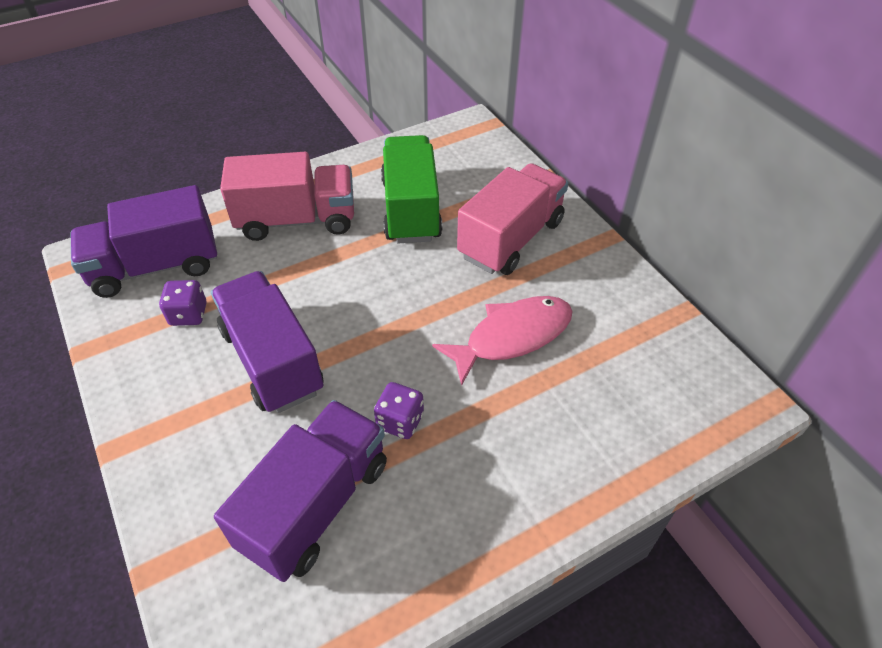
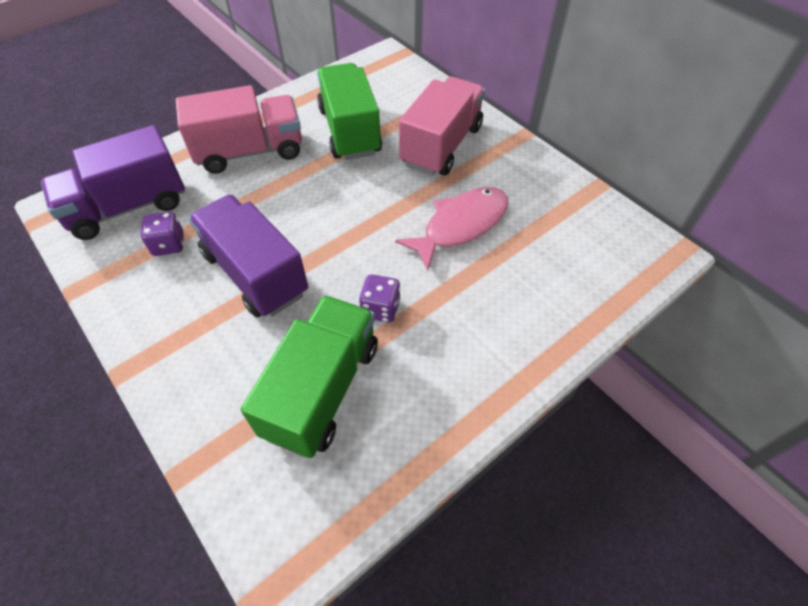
camera: 10 degrees left, 5 degrees up
purple truck [214,400,387,582] -> green truck [241,295,378,458]

